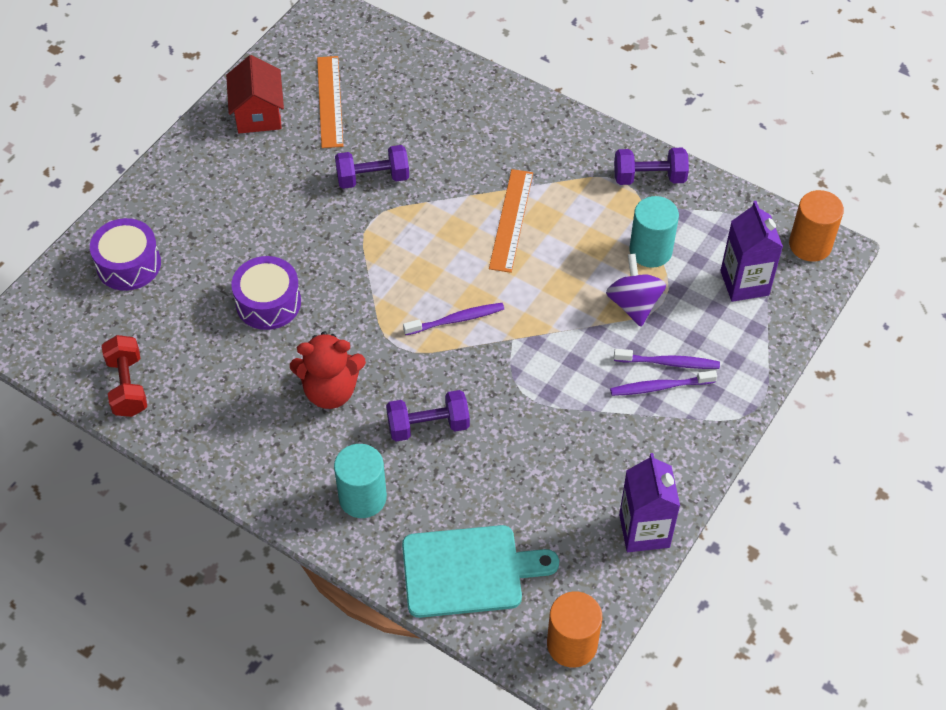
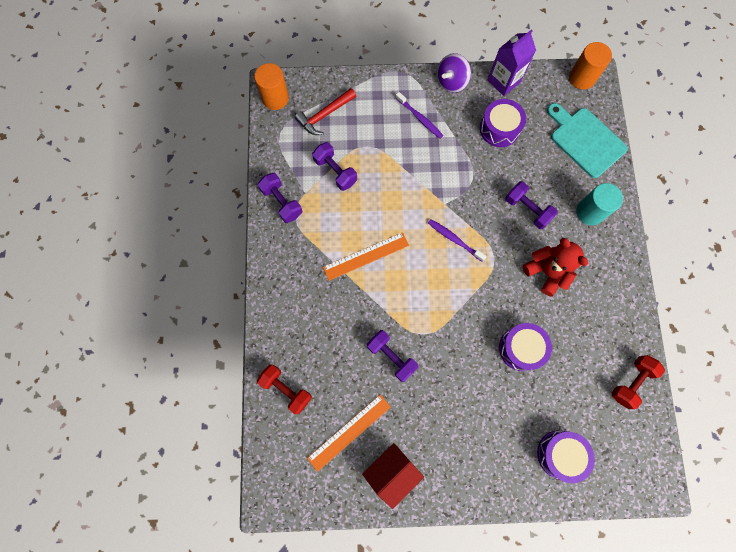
camera: 125 degrees left, 20 degrees up
purple spinning top [606,254,666,327] -> purple spinning top moved to [437,53,471,93]
purple toothbrush [614,349,720,369] -> none
turquoise cylinder [629,196,679,268] -> purple dumbbell [312,142,357,191]
purple carton [720,201,783,302] -> red hammer [295,88,356,135]
none -> red dumbbell [257,364,312,414]
none -> purple drum [480,99,526,147]

